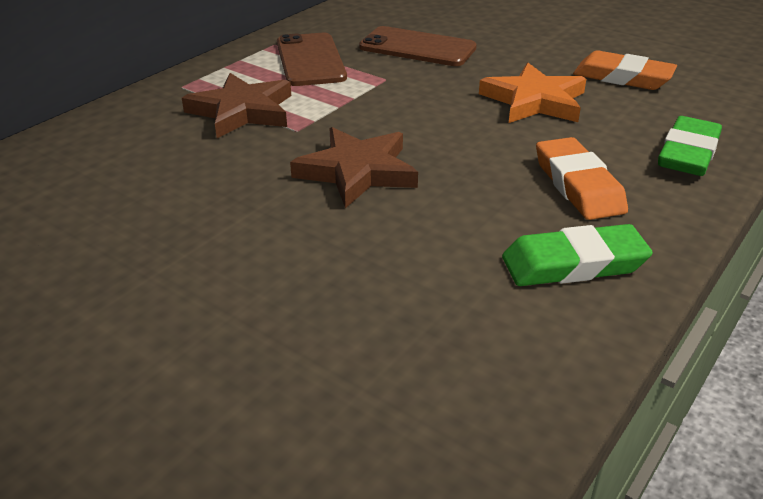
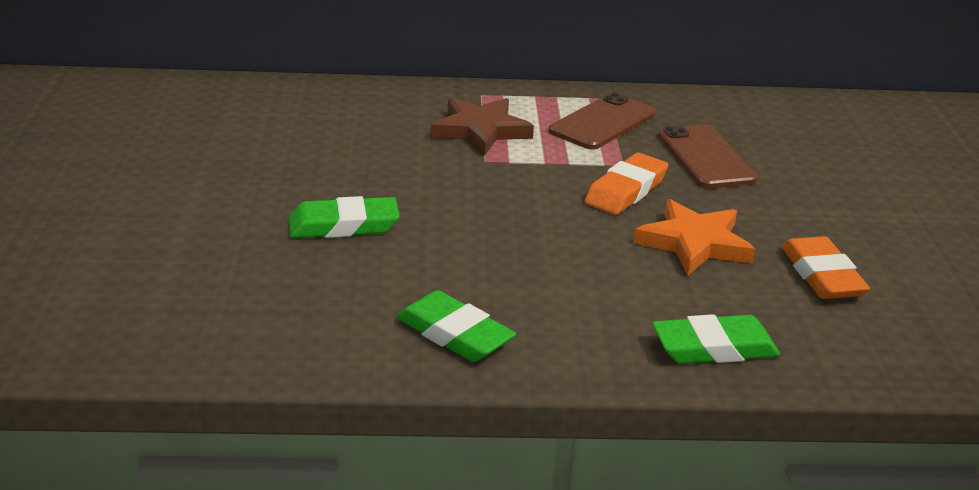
camera: 50 degrees right, 5 degrees down
brown star [290,127,418,208] -> none
orange eraser [536,137,628,220] -> orange eraser moved to [585,153,668,215]
none -> green eraser [288,196,400,238]

